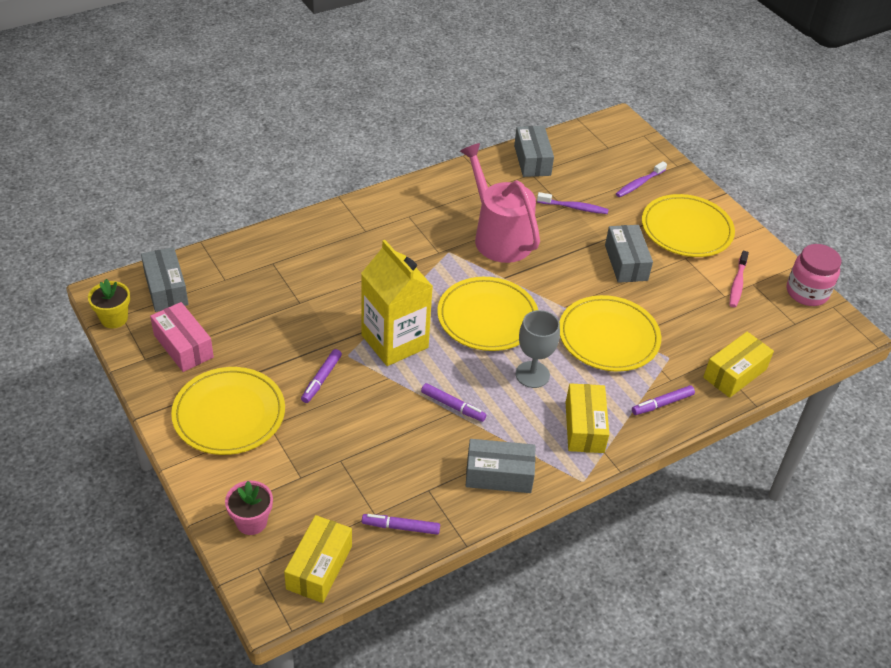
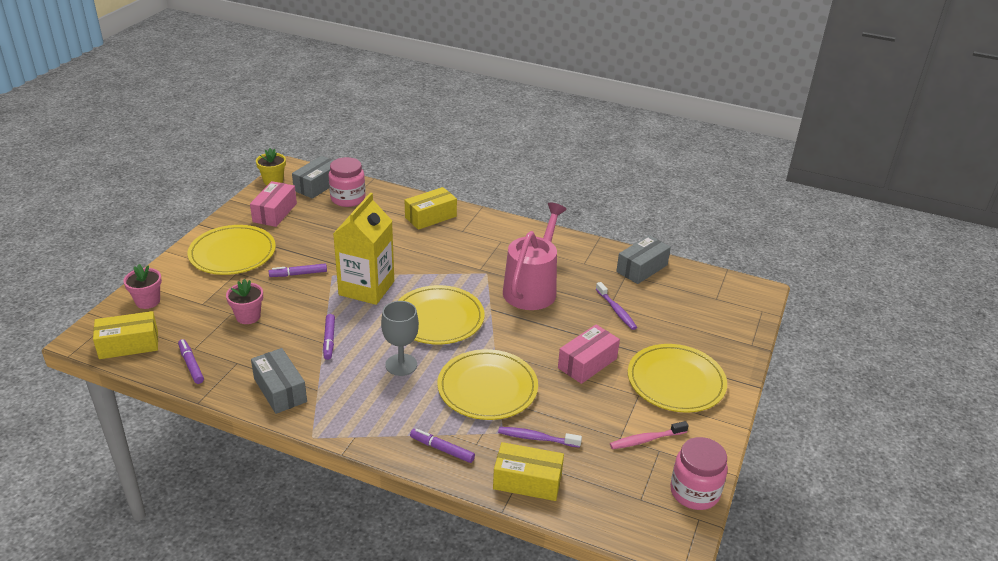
camera: 55 degrees right, 10 degrees down
yellow box [566,383,609,453] -> yellow box moved to [405,187,457,230]
grey box [605,225,653,283] -> pink box [558,325,620,384]
purple toothbrush [616,161,667,197] -> purple toothbrush moved to [498,427,582,448]
none -> pink flower pot [226,279,263,324]
none -> pink jar [328,157,366,207]

